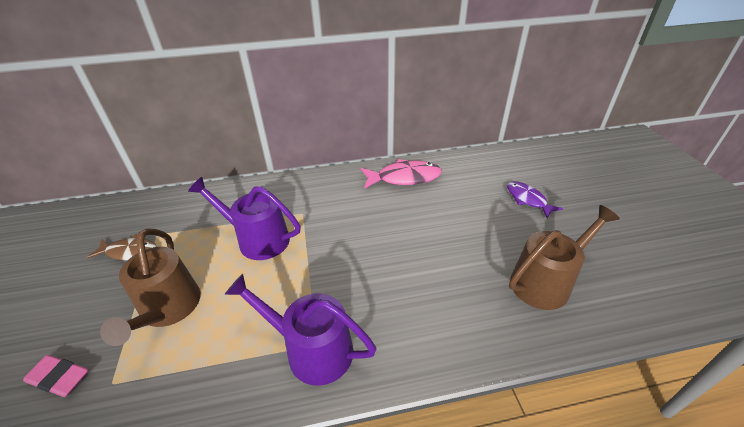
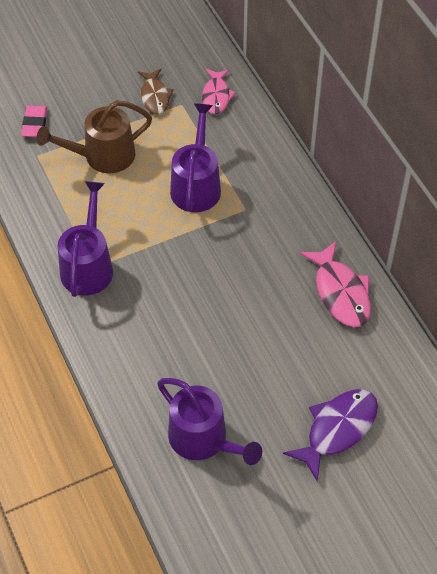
camera: 75 degrees right, 15 degrees up
purple fish [507,181,563,218] -> purple fish [283,389,378,481], size x1.51
brown watering can [509,205,620,310] -> purple watering can [157,378,262,465]
none -> pink fish [202,69,236,114]

